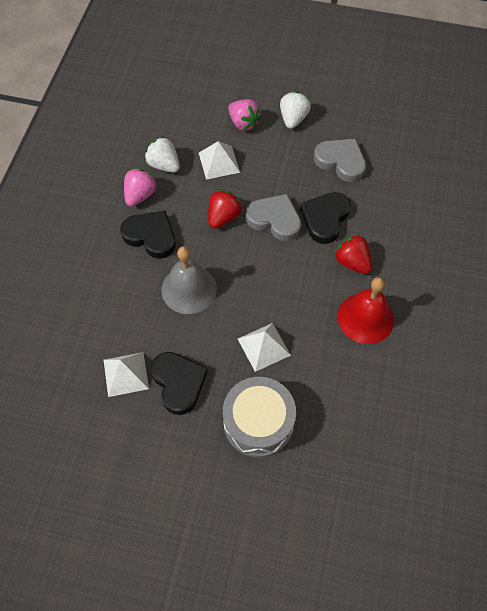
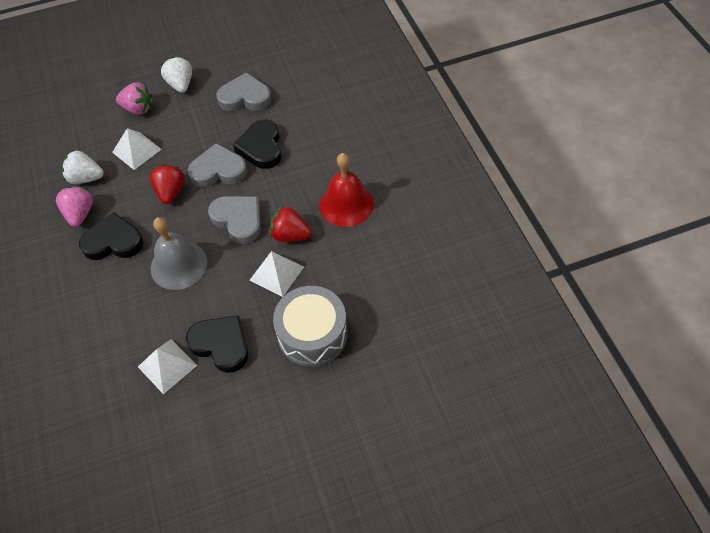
camera: 30 degrees left, 5 degrees down
red strawberry [334,234,372,274] -> red strawberry moved to [270,206,312,242]
none -> grey heart [208,196,261,244]

